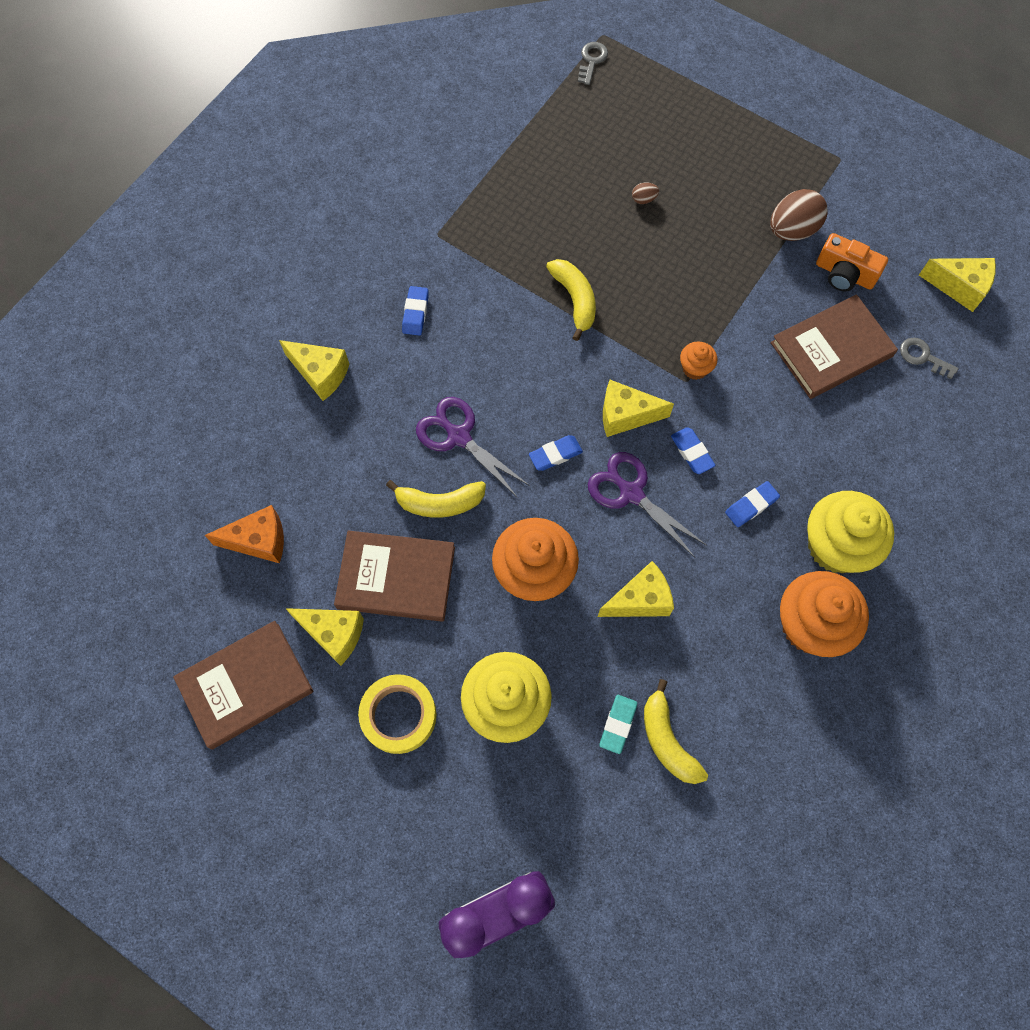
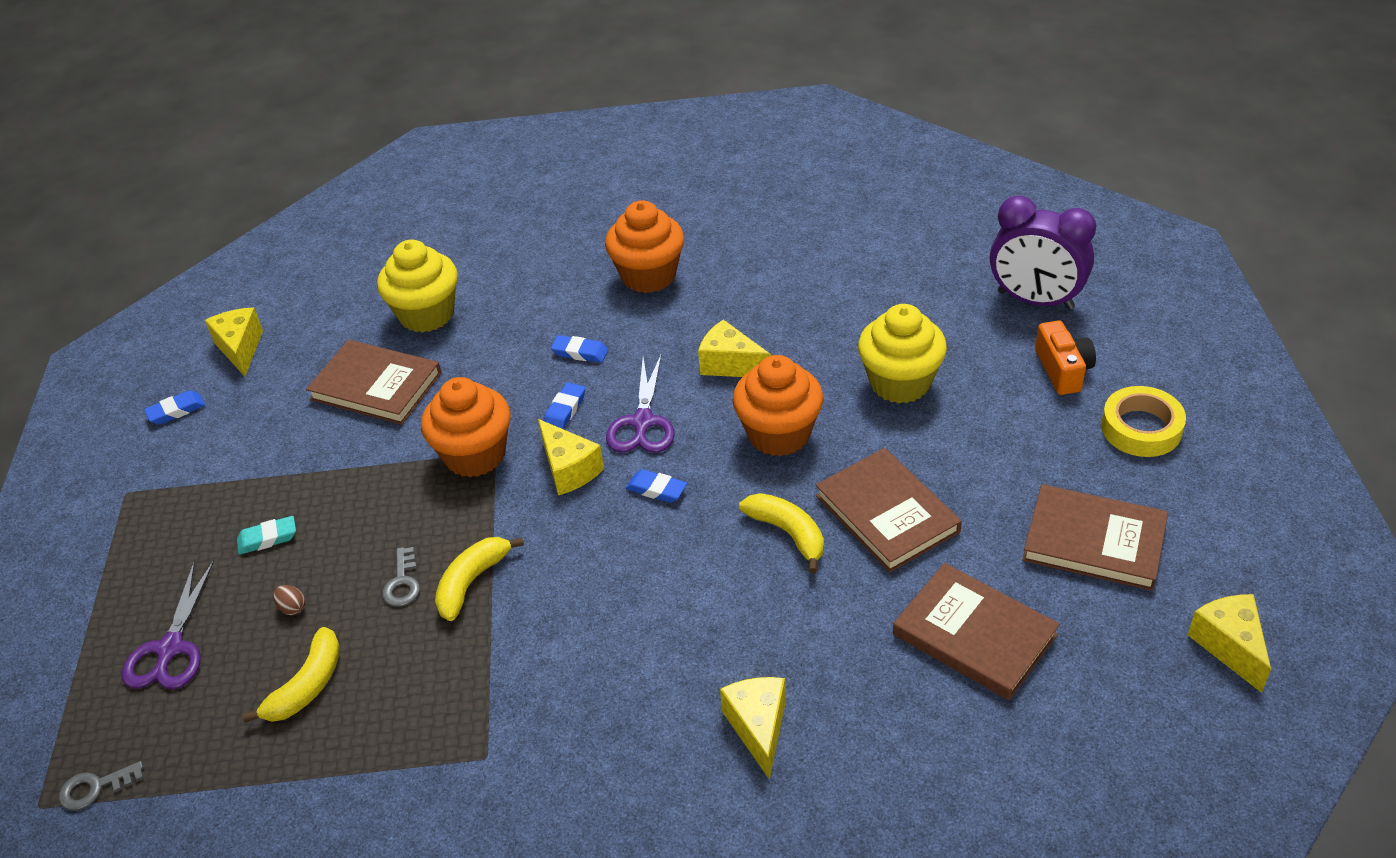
camera: 125 degrees left, 25 degrees down
orange cheese [205,505,284,563] -> brown book [893,563,1060,700]
yellow cheese [285,608,364,666] -> yellow cheese moved to [1188,594,1271,693]
yellow tape [358,674,436,754] -> yellow tape moved to [1101,386,1186,457]
blue eraser [402,286,429,336] -> blue eraser moved to [144,391,205,424]
purple scissors [416,397,530,498] -> purple scissors moved to [122,560,214,689]
turquoise eraser [599,695,637,754] -> turquoise eraser moved to [237,516,296,555]
yellow banana [644,679,708,784] -> yellow banana moved to [242,627,340,723]
orange cupcake [680,341,717,380] -> orange cupcake [421,377,511,477], size x2.11
brown egg [770,189,828,241] -> none
yellow cupcake [807,491,894,573] -> yellow cupcake moved to [377,239,458,333]
orange camera [816,233,888,291] -> orange camera moved to [1035,320,1096,395]
grey key [900,338,959,379] -> grey key moved to [382,547,420,607]

